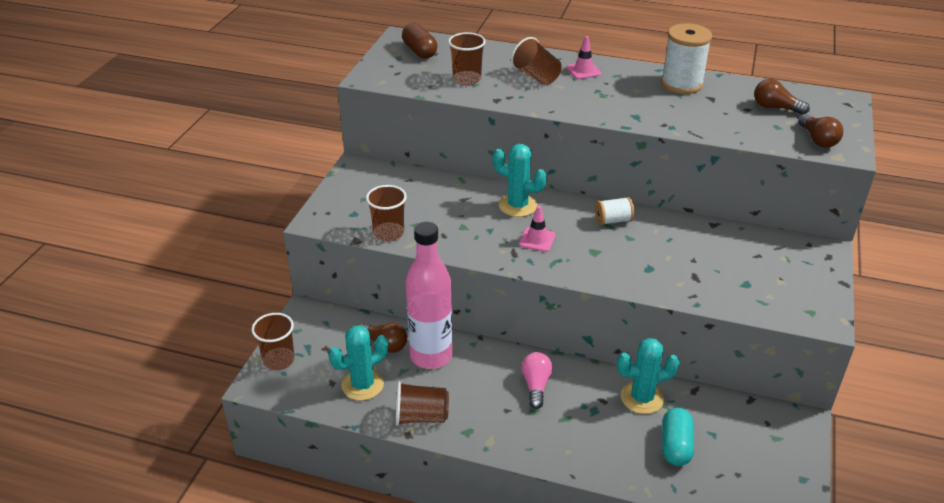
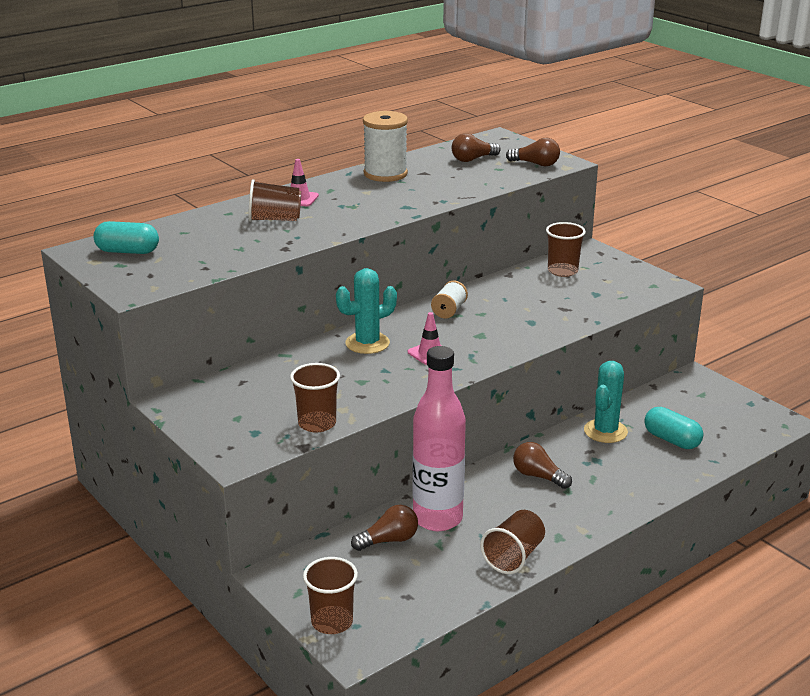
camera: 55 degrees left, 10 degrees down
turquoise cactus [328,325,388,401] -> none
brown capsule [402,23,437,59] -> turquoise capsule [93,221,159,254]
brown cup [448,32,486,85] -> brown cup moved to [546,222,586,277]
pink light bulb [521,352,553,409] -> brown light bulb [513,442,572,489]

